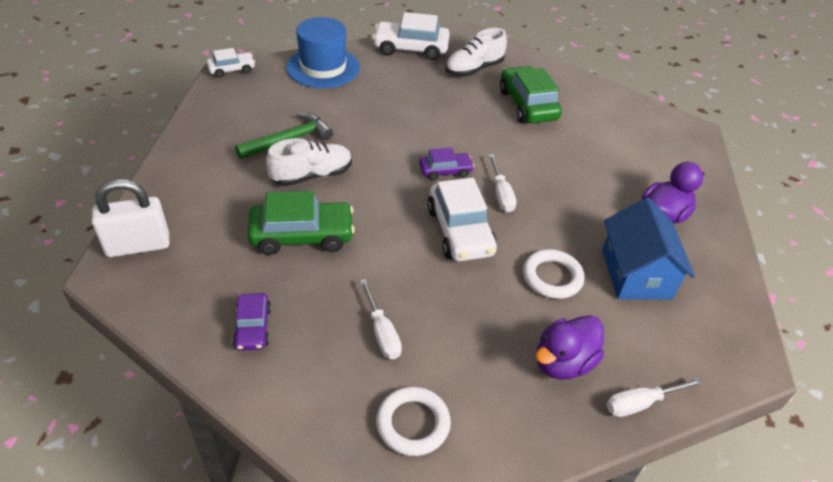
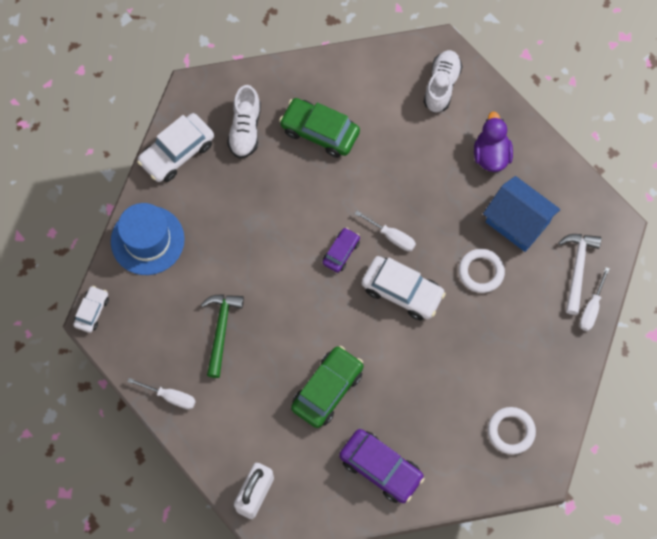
camera: 45 degrees left, 25 degrees up
purple car [233,293,271,351] -> purple car [339,429,424,503], size x1.75
white shoe [266,138,352,186] -> white shoe moved to [424,50,463,113]
white screwdriver [360,279,402,359] -> white screwdriver moved to [127,378,196,409]
purple duck [536,315,604,380] -> none
none -> white hammer [558,234,601,315]

